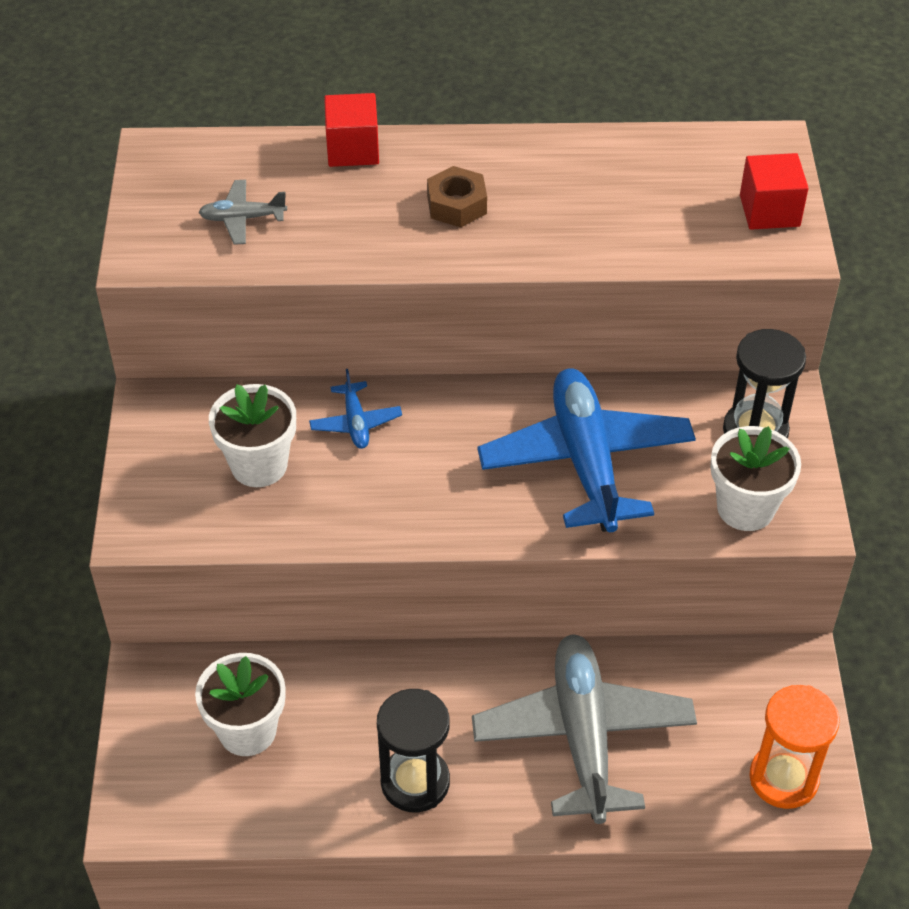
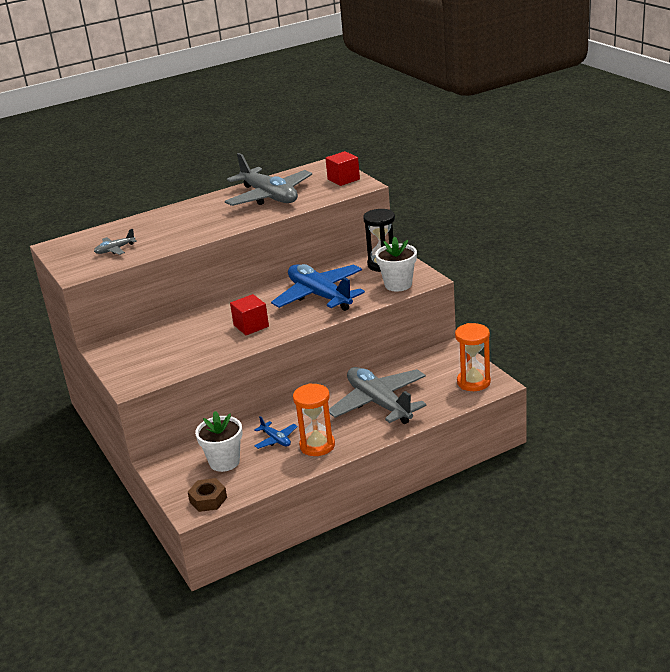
camera: 25 degrees left, 20 degrees down
white flower pot [209,384,296,487] -> none
blue plane [309,369,402,449] -> blue plane moved to [254,416,298,449]
red cube [324,93,379,167] -> red cube moved to [230,294,269,335]
black hourglass [377,689,450,813] -> orange hourglass [293,383,335,456]
brown nut [427,166,487,227] -> brown nut moved to [188,478,227,512]
none -> grey plane [225,153,312,206]

